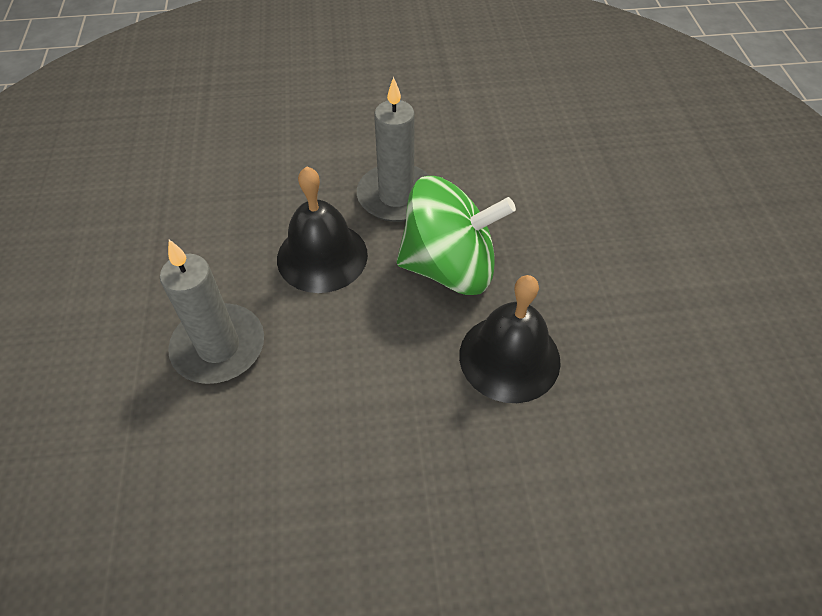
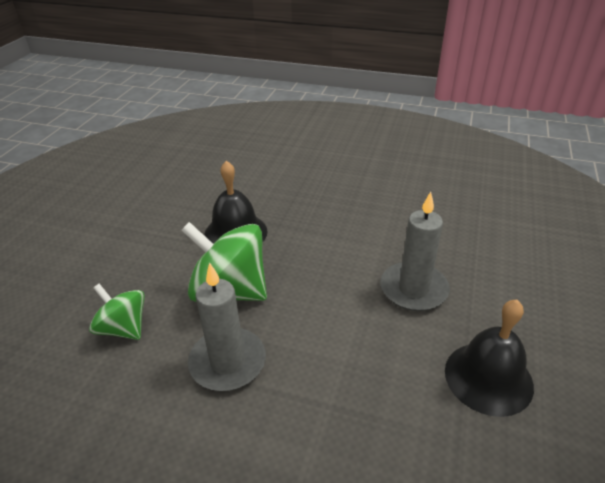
camera: 155 degrees left, 15 degrees down
black bell [277,166,368,293] -> black bell moved to [445,299,534,417]
none -> green spinning top [89,284,145,340]

